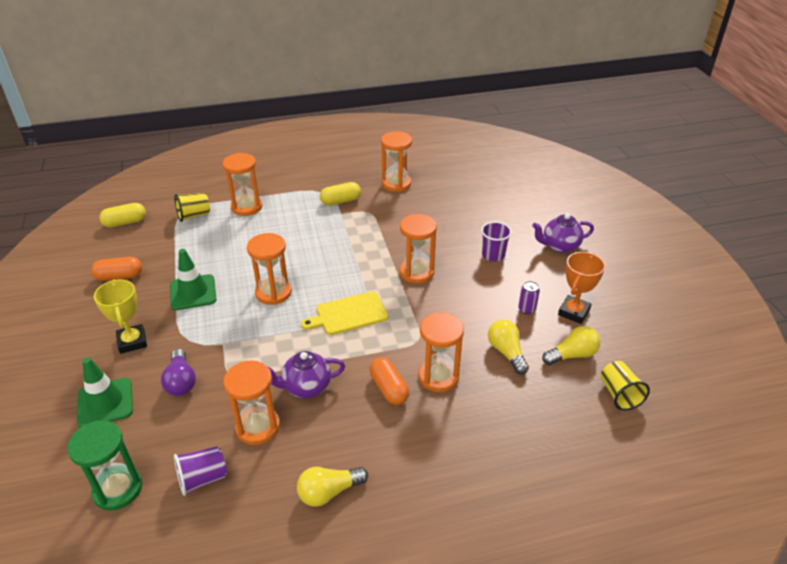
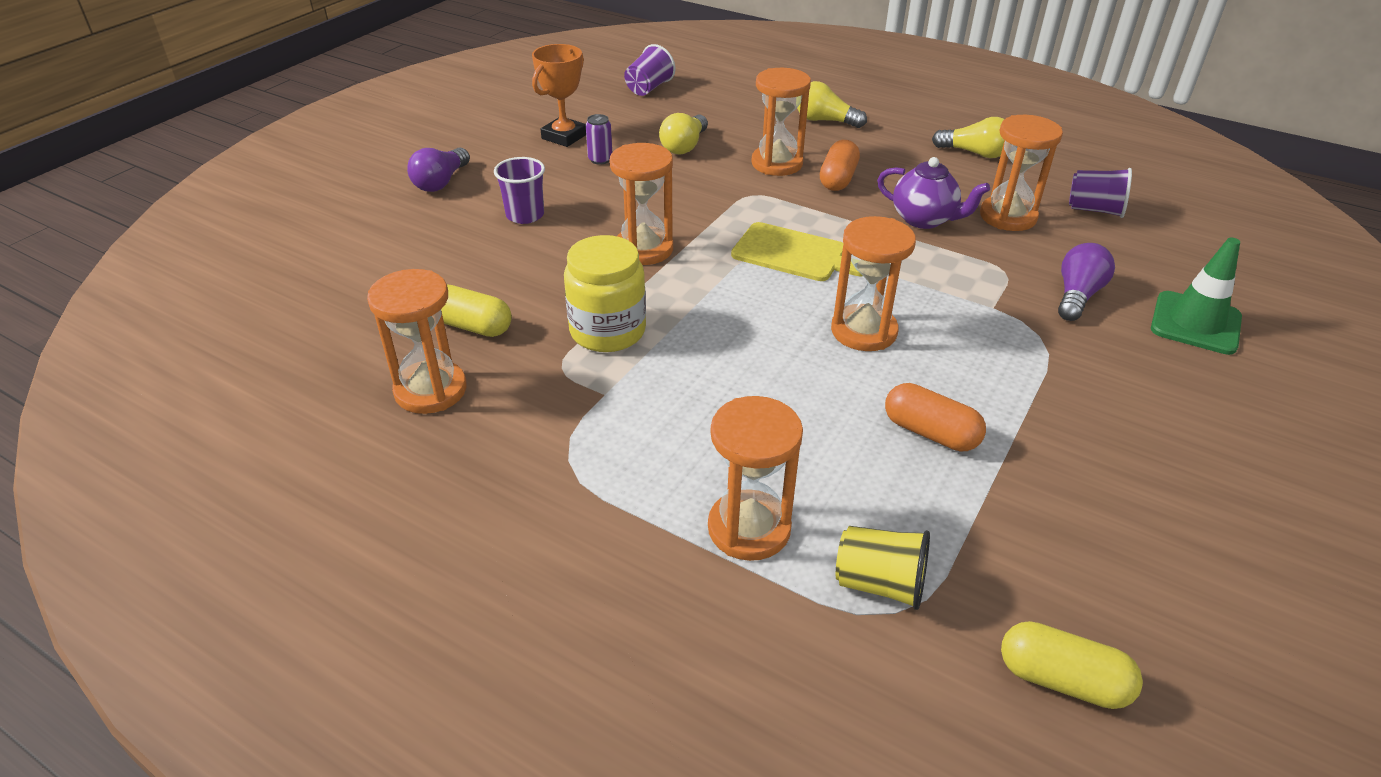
camera: 135 degrees left, 0 degrees up
green hourglass [67,420,142,511] -> none
orange capsule [91,257,142,281] -> orange capsule moved to [885,383,986,452]
yellow trophy [94,279,147,354] -> none
green traffic cone [170,249,216,310] -> none
yellow capsule [320,182,361,206] -> yellow capsule moved to [441,285,512,337]
purple teapot [532,213,594,253] -> purple light bulb [407,148,470,192]
yellow light bulb [542,326,601,365] -> yellow light bulb moved to [797,81,867,128]
orange trophy [558,252,605,324] -> orange trophy turned 45 degrees counterclockwise [532,44,586,147]
yellow cup [601,361,650,410] -> purple cup [624,44,676,96]
none -> yellow jar [564,235,646,352]

